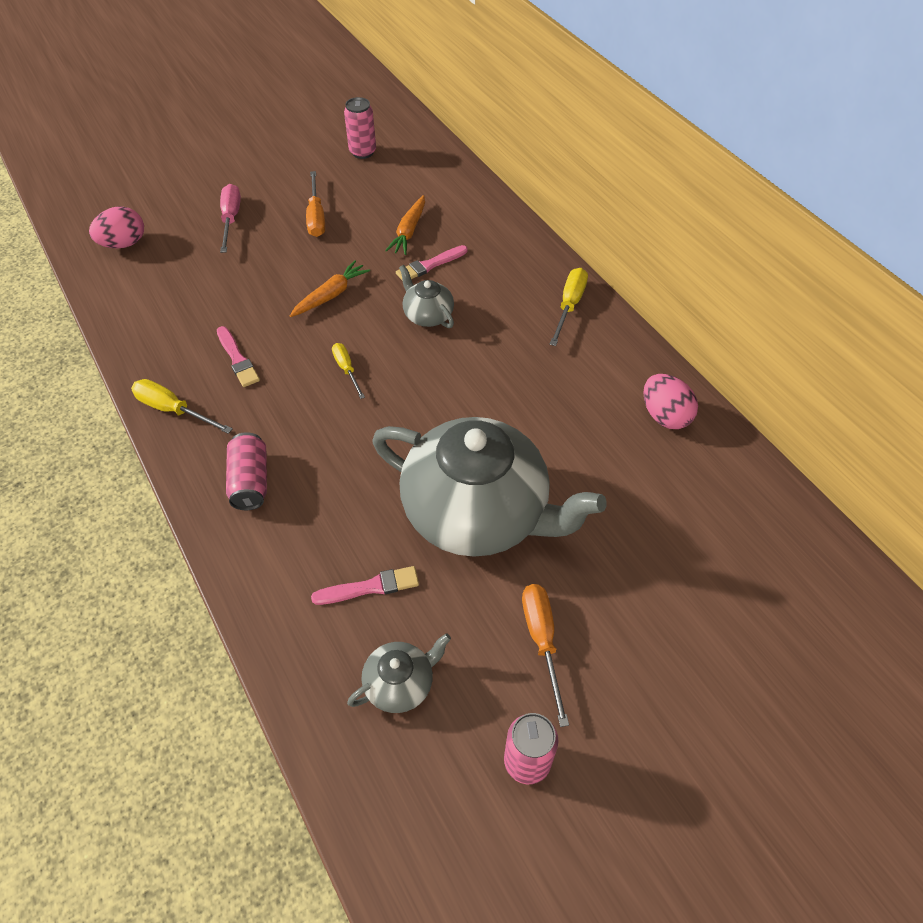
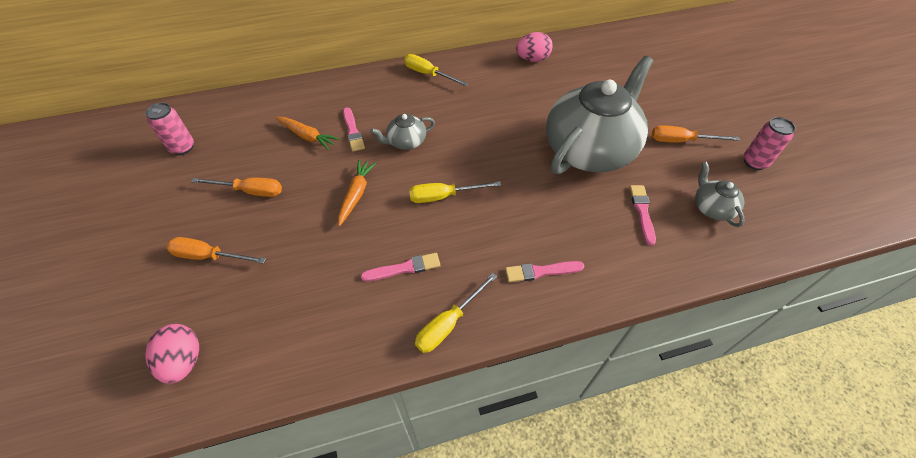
camera: 75 degrees left, 0 degrees up
pink screwdriver [220,184,241,253] -> orange screwdriver [166,237,266,264]
pink can [226,432,267,510] -> pink brush [505,261,584,282]
orange carrot [290,260,370,317] -> orange carrot turned 45 degrees clockwise [338,160,376,226]
yellow screwdriver [332,343,365,399] -> yellow screwdriver [409,181,501,203], size x1.51

